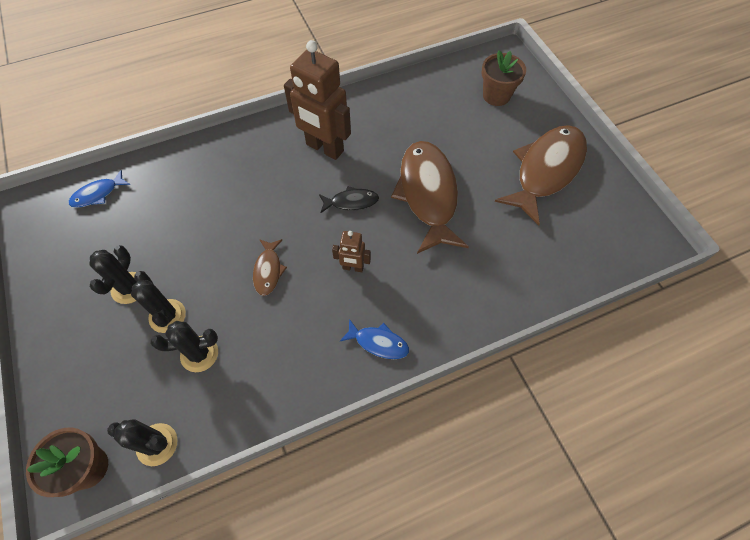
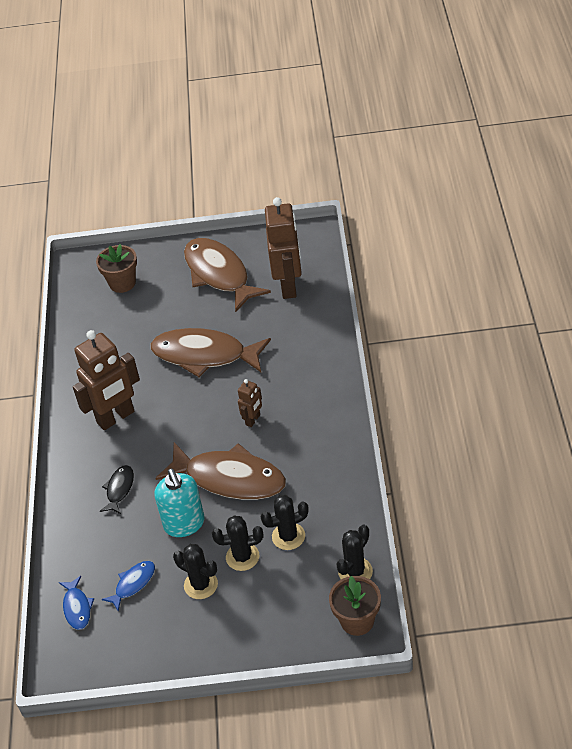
camera: 65 degrees left, 15 degrees down
black cactus [150,321,218,372] -> black cactus turned 60 degrees clockwise [261,495,309,550]
brown fish [253,239,287,296] -> brown fish [155,442,286,500], size x2.21
black fish [319,186,379,213] -> black fish moved to [100,465,134,514]
blue fish [340,319,409,359] -> blue fish moved to [102,561,155,612]
none -> turquoise soap dispenser [154,468,205,537]
none -> brown robot [265,197,302,299]

